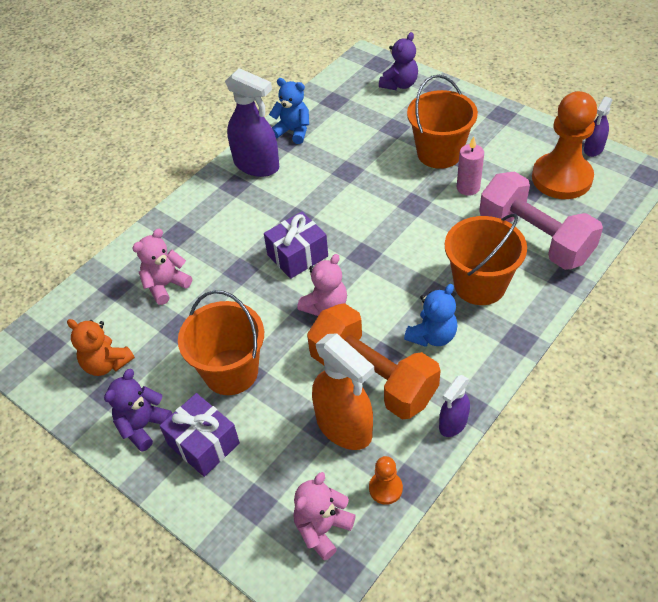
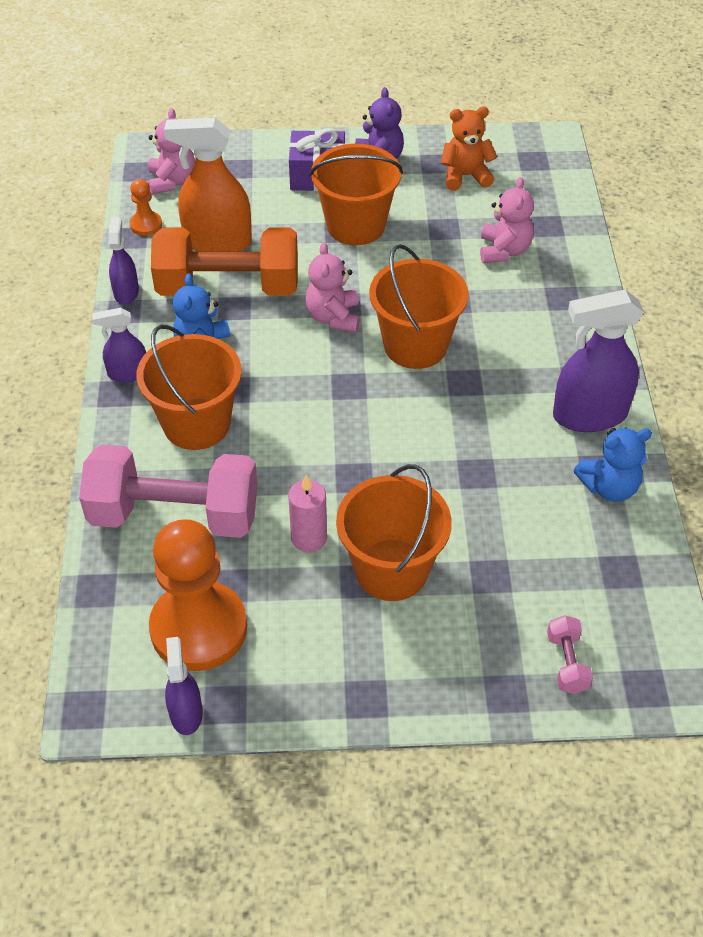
camera: 135 degrees right, 0 degrees up
purple gift [264,212,328,279] -> orange bucket [369,244,469,369]
purple teddy bear [379,32,418,90] -> pink dumbbell [547,615,593,694]
none -> purple spray bottle [92,308,146,382]

